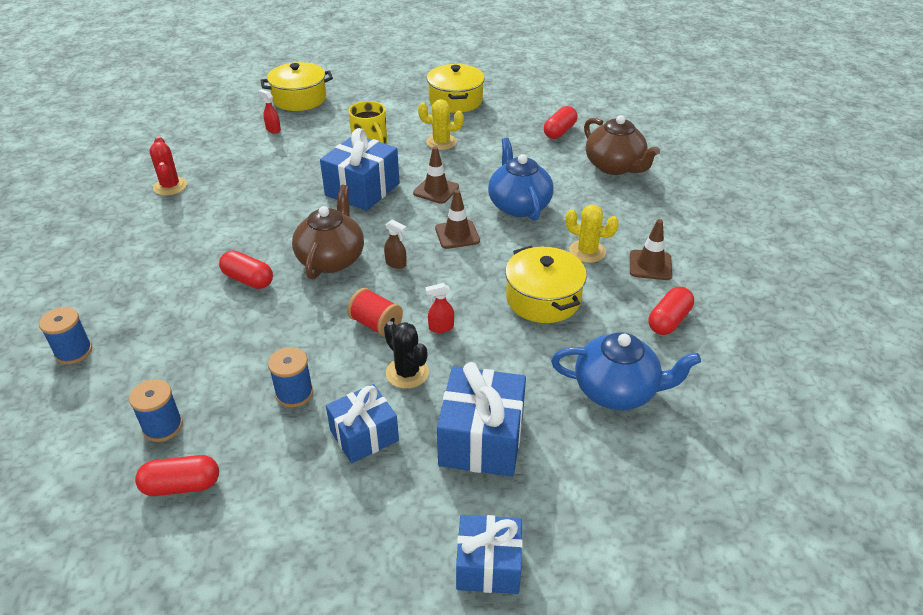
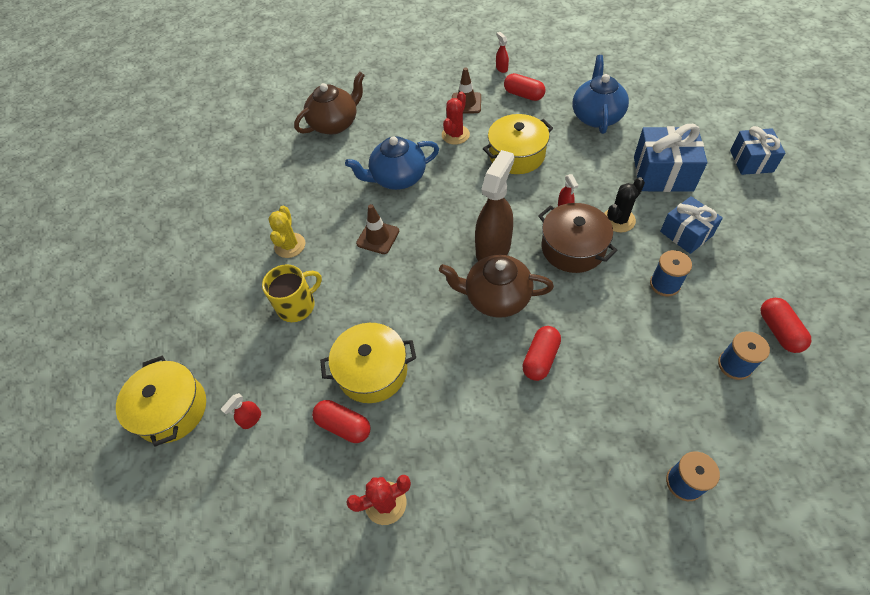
camera: 90 degrees left, 15 degrees up
blue gift [320,128,400,211] -> none
red spool [347,288,403,337] -> brown pot [538,203,618,273]
brown spray bottle [384,220,406,269] -> brown spray bottle [475,150,514,261], size x2.40
yellow pot [427,64,485,113] -> yellow pot moved to [320,323,416,403]
brown traffic cone [435,190,480,249] -> none
red capsule [544,106,577,139] -> red capsule moved to [312,400,371,443]
yellow cactus [565,204,619,263] -> red cactus [442,92,470,145]
none -> red spray bottle [496,32,509,73]

